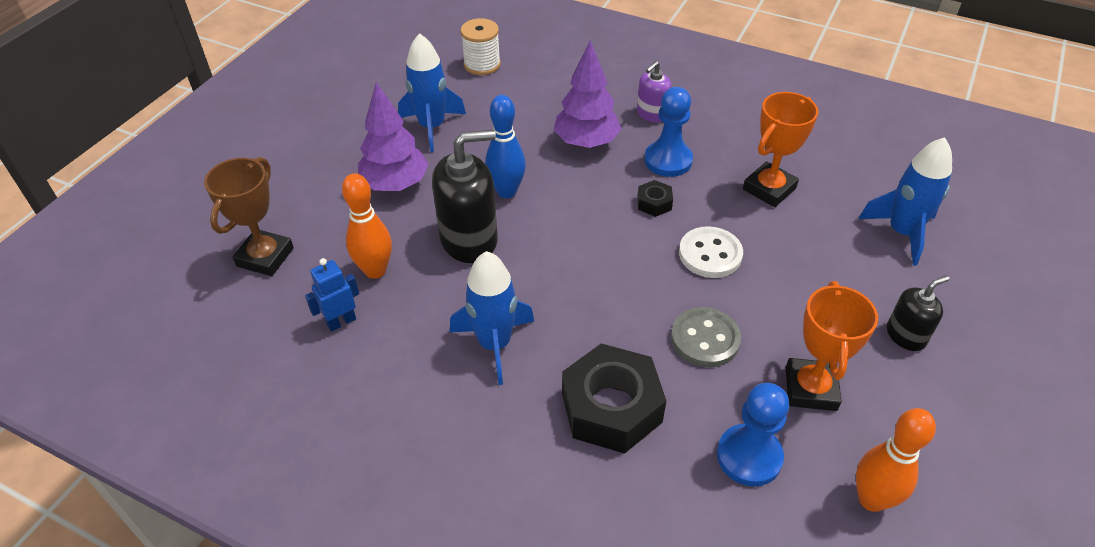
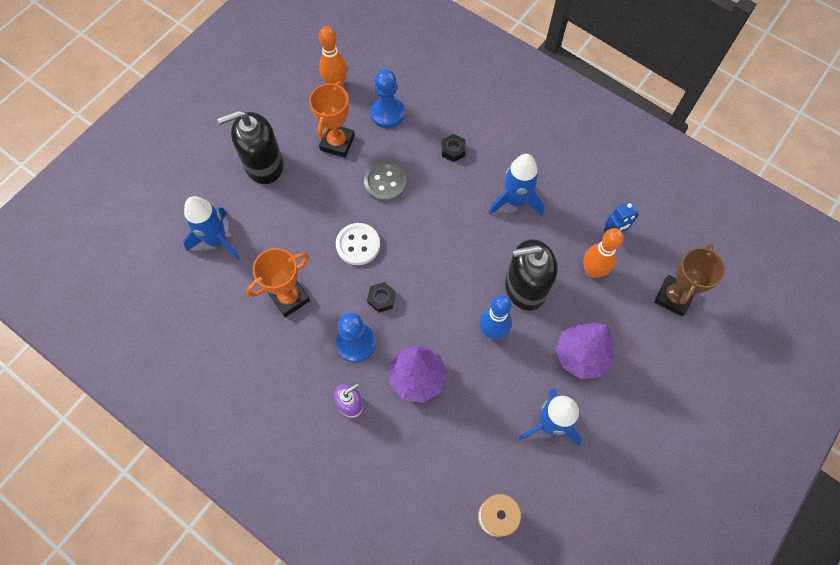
camera: 170 degrees left, 20 degrees up
black nut [562,343,666,454] -> black nut [442,134,466,162], size x0.45
black soap dispenser [887,275,950,351] -> black soap dispenser [217,110,283,184], size x1.82

